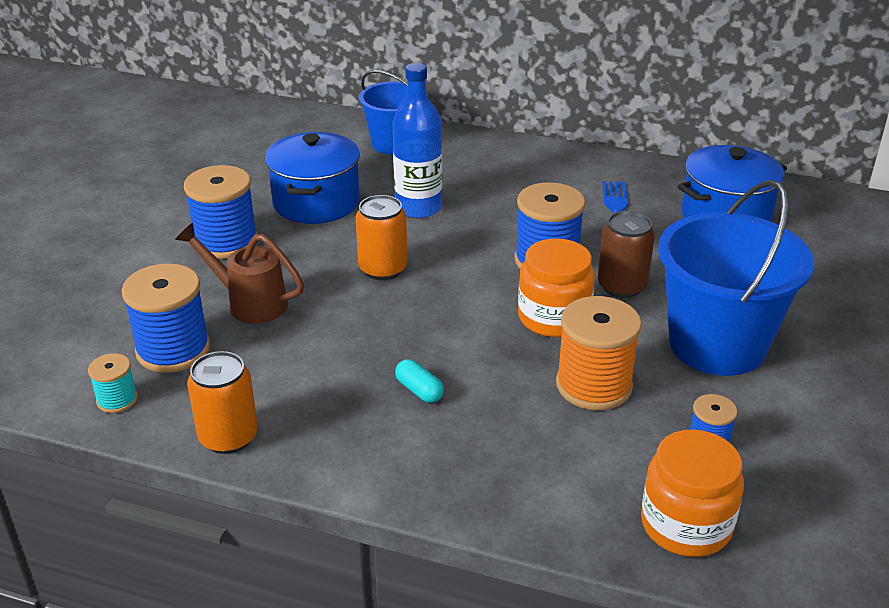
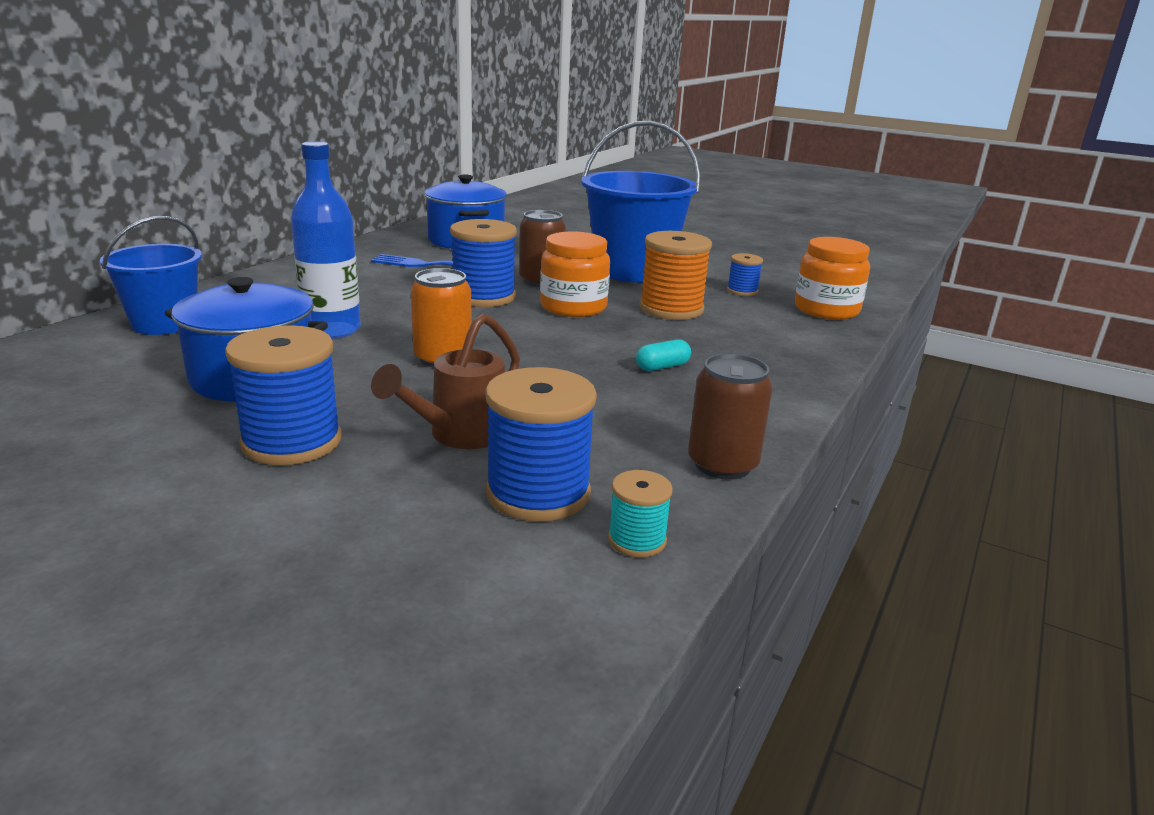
camera: 80 degrees left, 10 degrees down
orange can [187,351,258,454] -> brown can [688,353,773,480]

